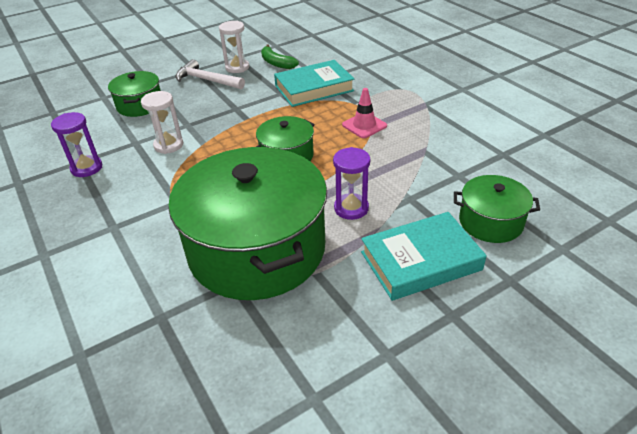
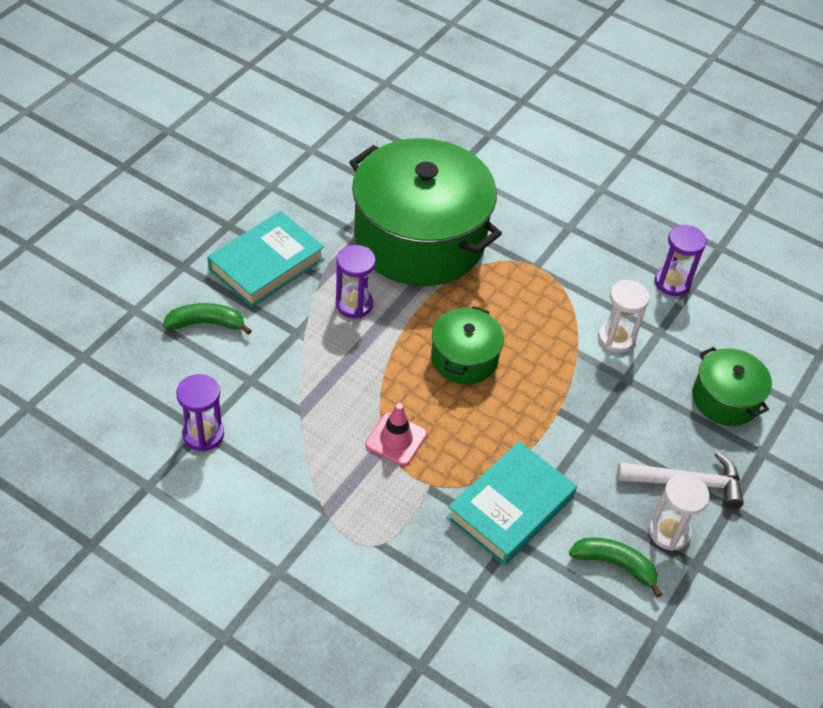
camera: 150 degrees right, 10 degrees up
green pot [454,175,540,243] -> green banana [163,303,252,335]
none -> purple hourglass [176,374,224,452]

